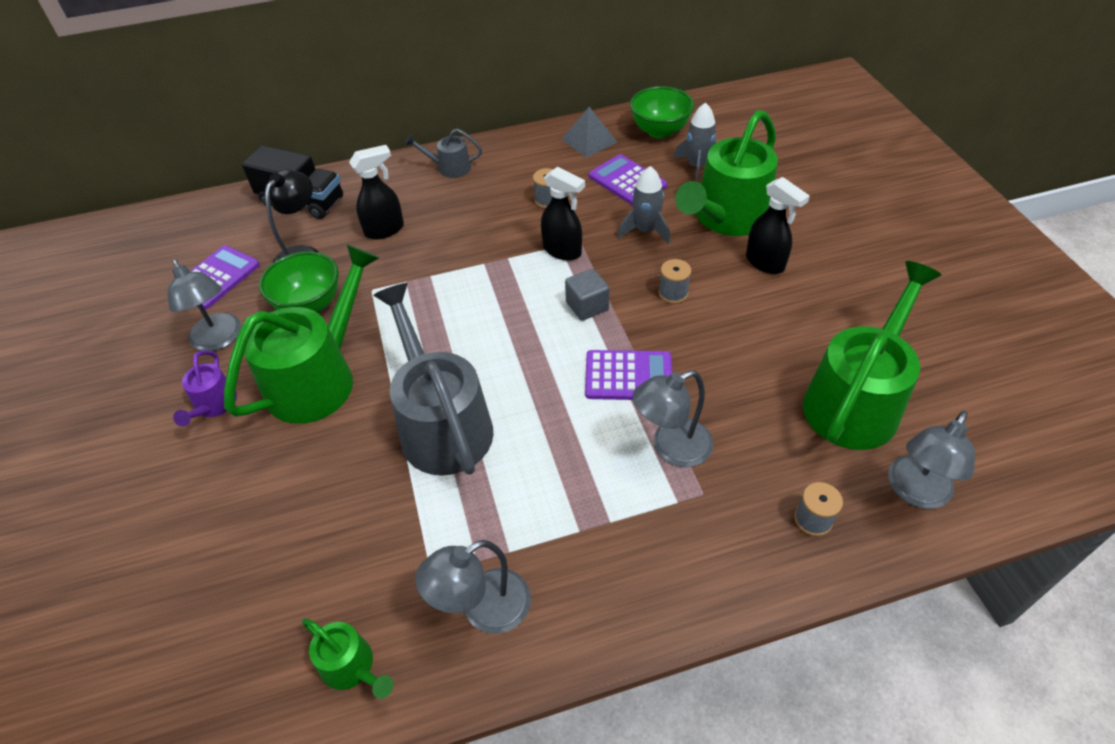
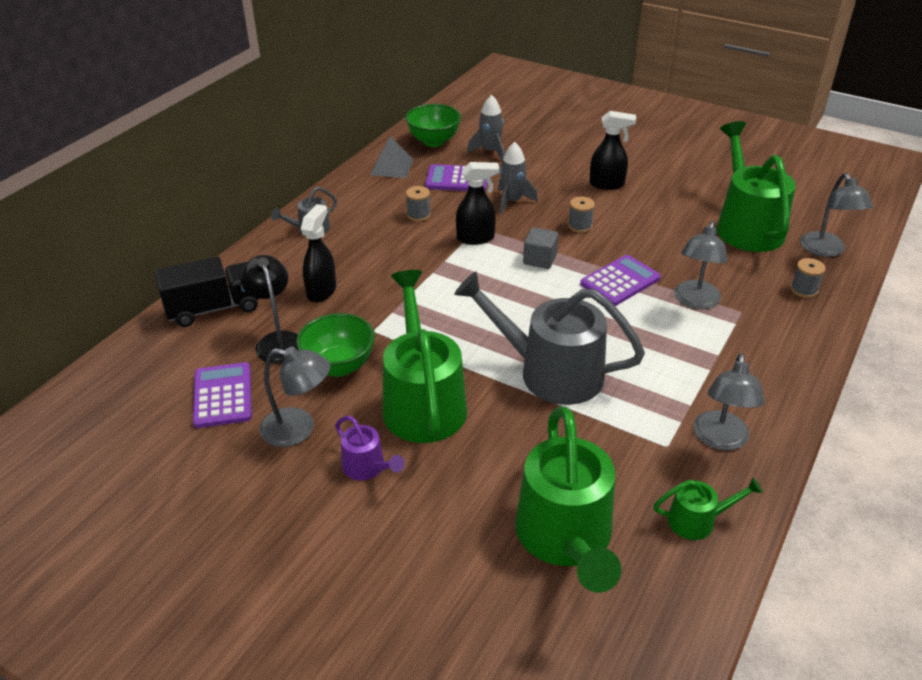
camera: 45 degrees left, 10 degrees down
green watering can [675,110,778,236] -> green watering can moved to [515,407,621,593]

